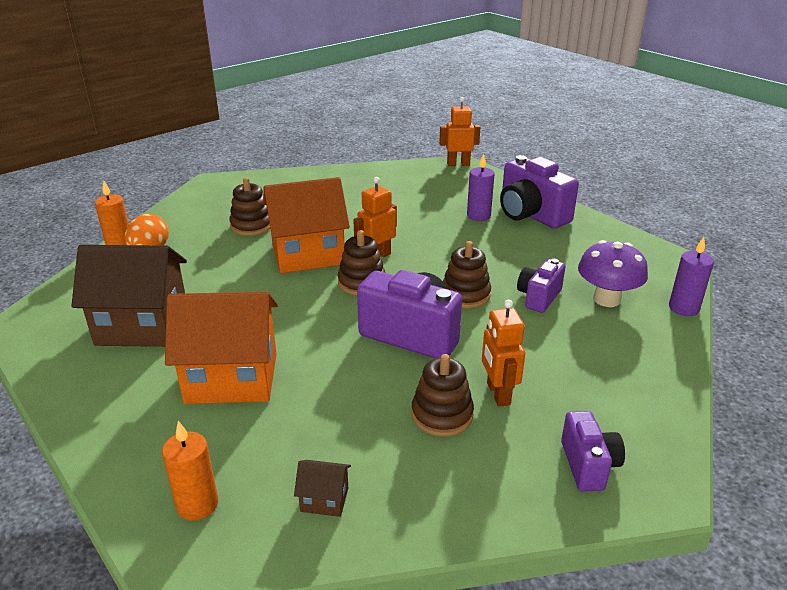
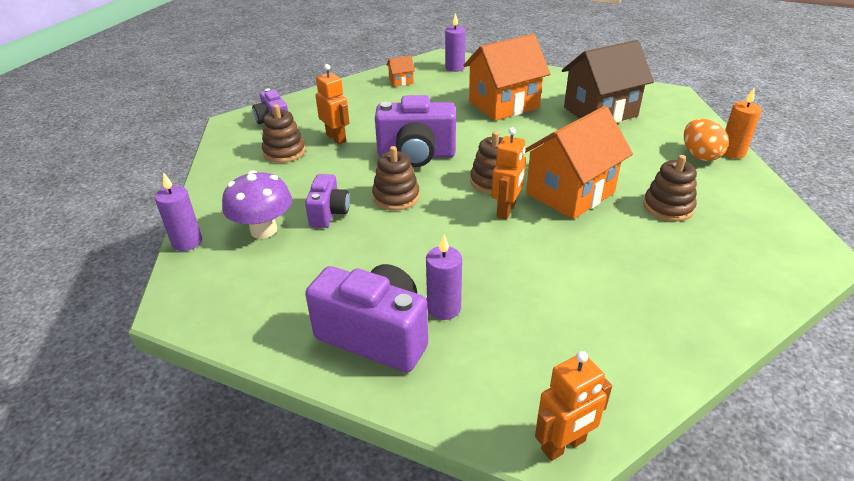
camera: 155 degrees right, 5 degrees up
orange candle [162,421,218,521] -> purple candle [445,13,466,72]
brown house [294,460,351,517] -> orange house [386,56,415,87]
brown stacking toy [411,354,474,436] -> brown stacking toy moved to [262,104,306,163]

